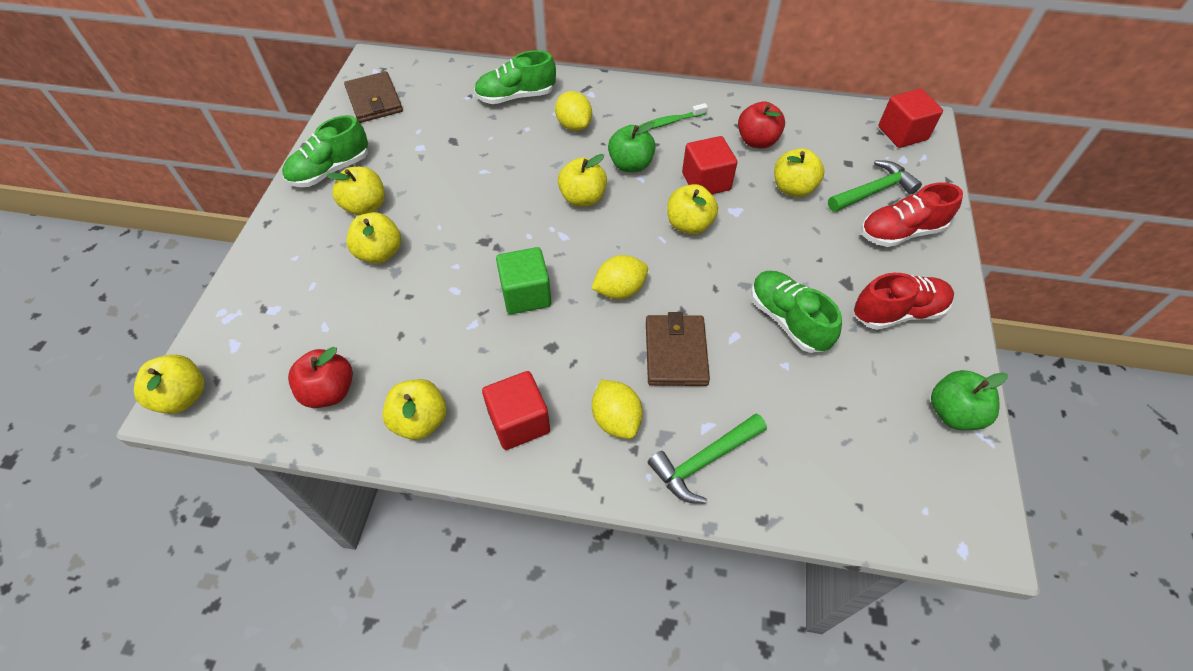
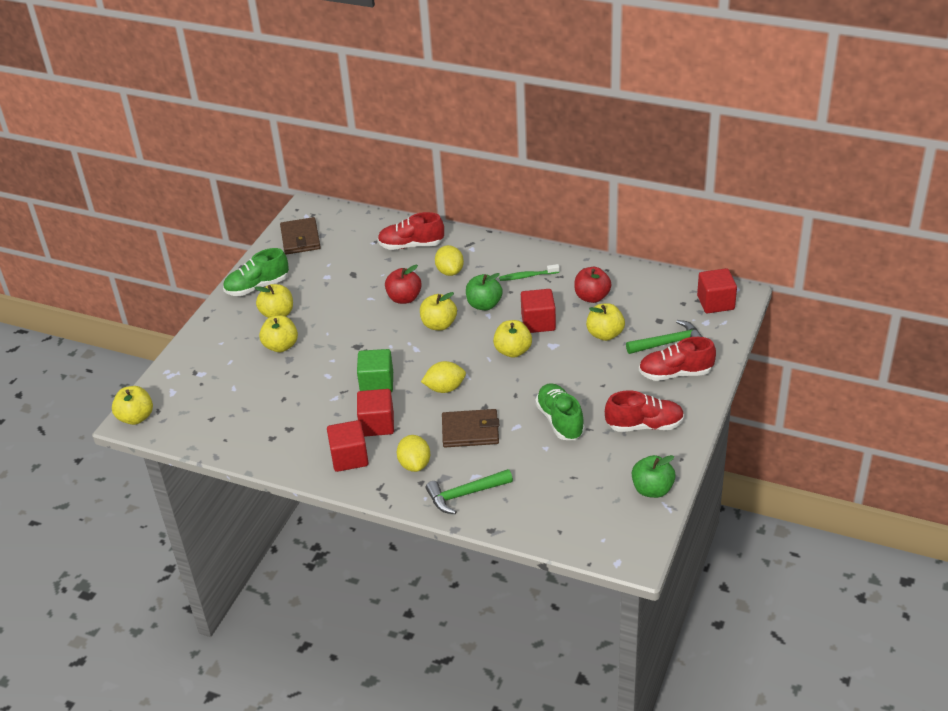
camera: 15 degrees right, 15 degrees down
red apple [288,347,353,408] -> red apple moved to [385,265,422,304]
yellow apple [382,379,447,440] -> none
green shoe [474,50,556,104] -> red shoe [378,212,444,250]
brown wallet [646,312,710,386] -> brown wallet turned 75 degrees clockwise [442,409,500,448]
none -> red cube [357,389,394,437]

